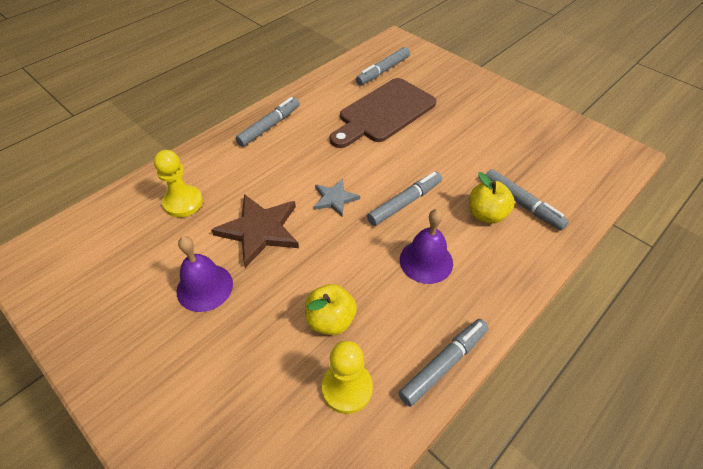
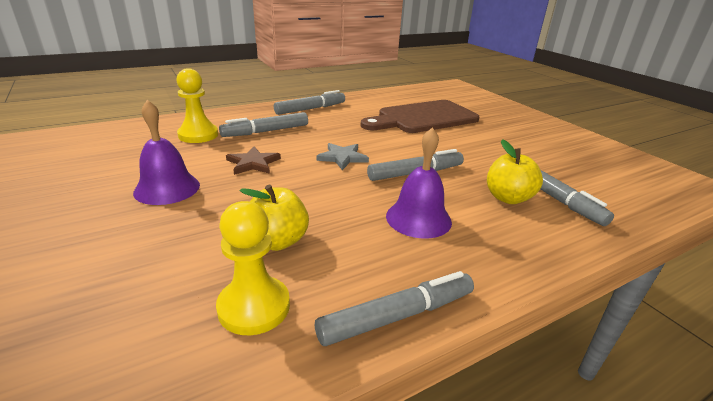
camera: 15 degrees right, 20 degrees down
brown star [211,194,299,268] -> brown star [226,147,281,175], size x0.58
grey marker [356,47,410,85] -> grey marker moved to [219,112,308,137]

